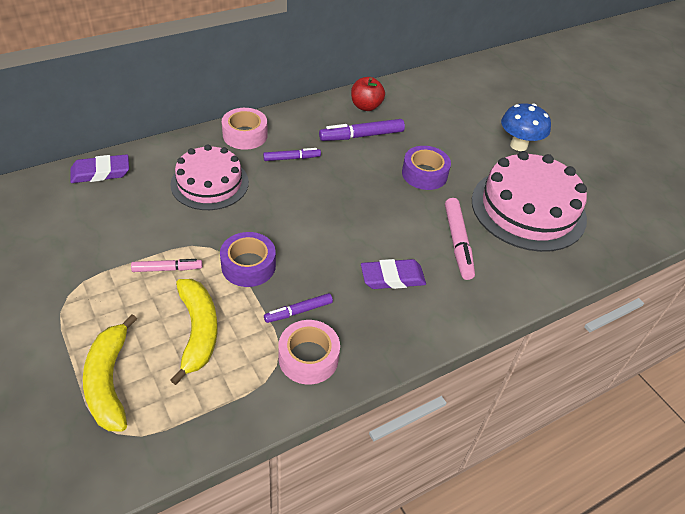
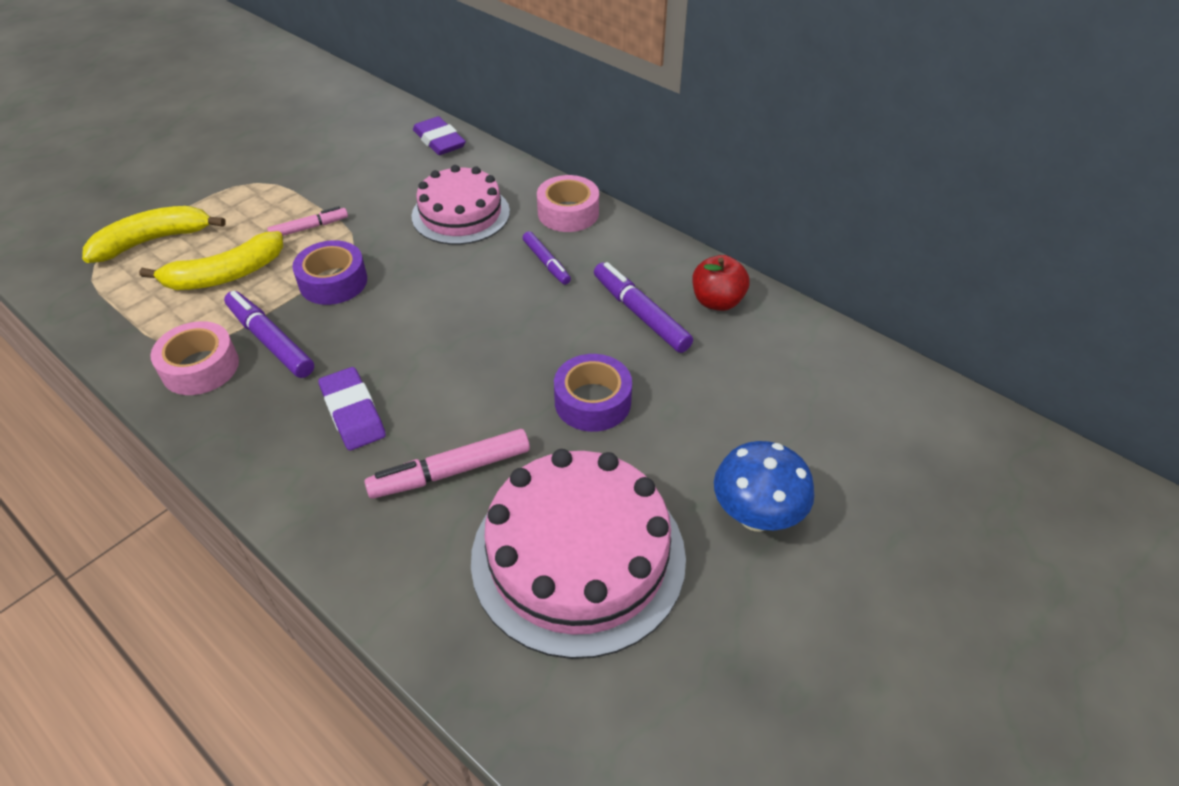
camera: 75 degrees right, 0 degrees up
pink marker [131,259,202,272] -> pink marker turned 90 degrees counterclockwise [267,206,348,236]
purple marker [264,293,333,323] -> purple marker [224,291,314,378], size x1.59

